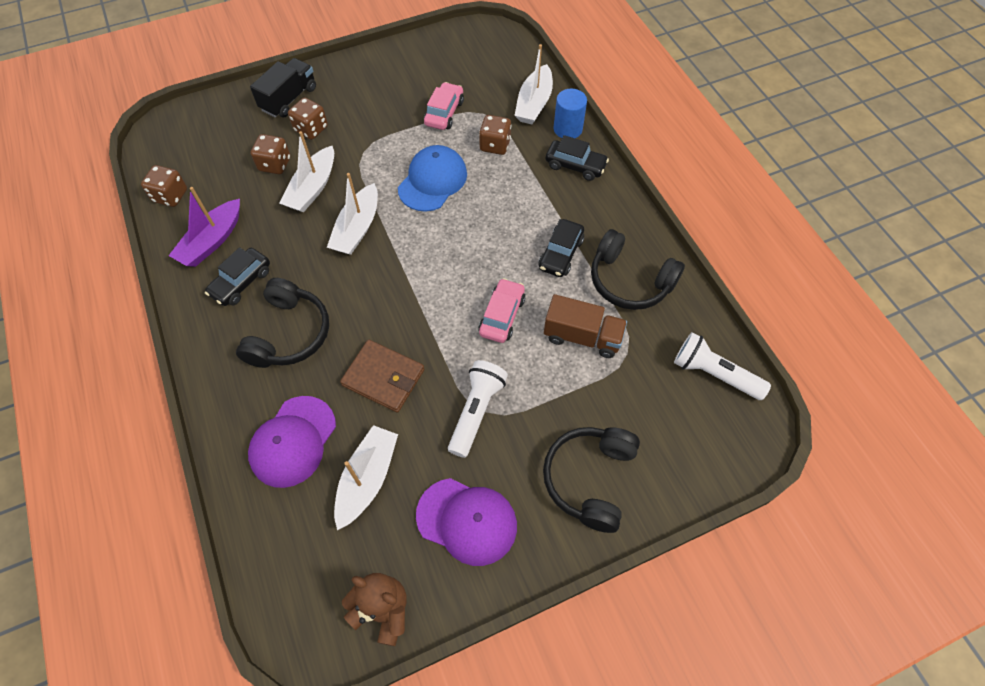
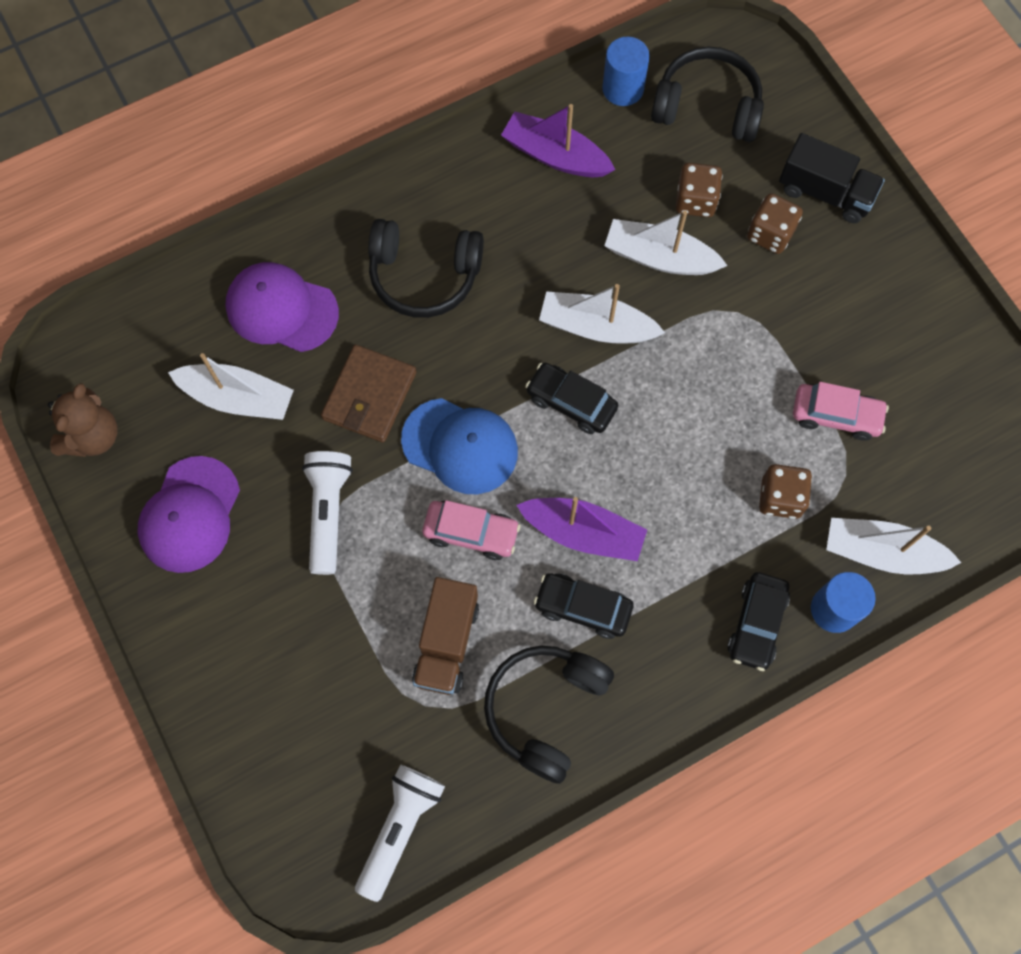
camera: 85 degrees right, 10 degrees up
brown dice [141,165,187,207] -> blue cylinder [602,37,650,106]
black car [205,247,270,306] -> black car moved to [526,363,618,434]
blue cap [398,145,467,212] -> blue cap moved to [401,398,518,494]
white flashlight [448,360,508,458] -> white flashlight turned 105 degrees counterclockwise [302,451,353,575]
black headphones [543,427,640,533] -> black headphones moved to [651,47,764,142]
none -> purple boat [516,497,647,561]

